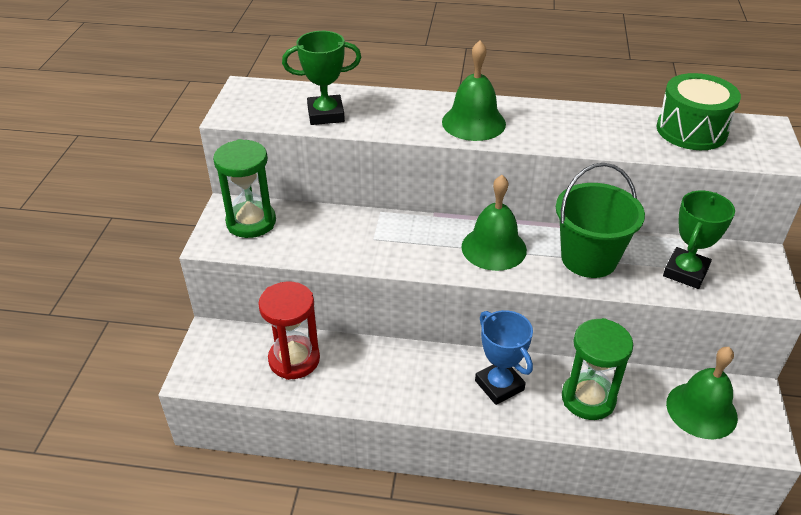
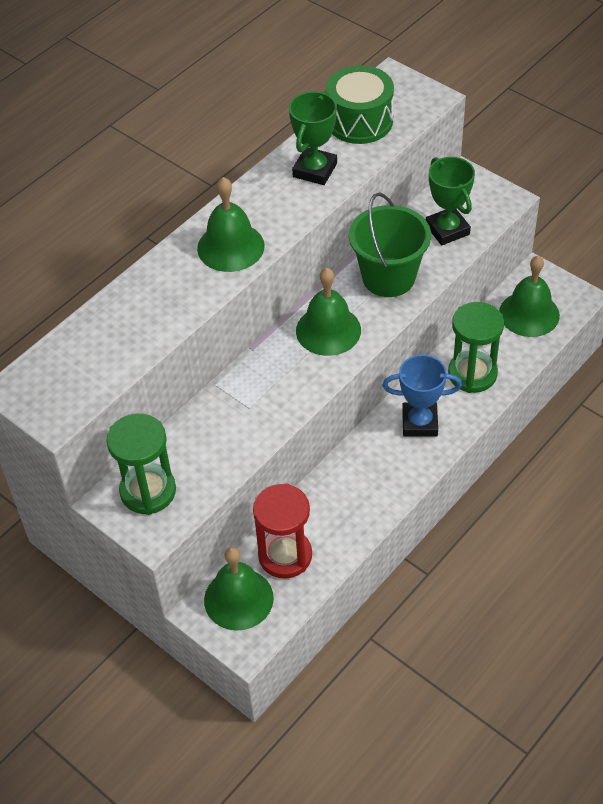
camera: 55 degrees left, 10 degrees up
green trophy [282,31,361,125] -> green trophy moved to [289,91,337,185]
none -> green bell [204,547,274,631]

